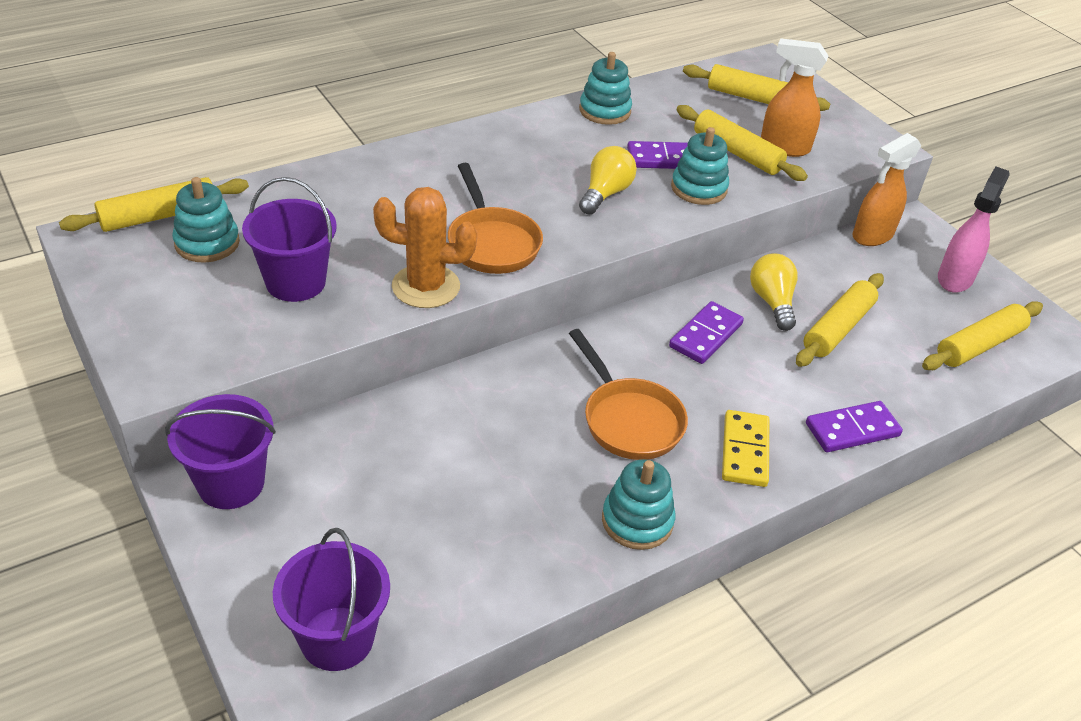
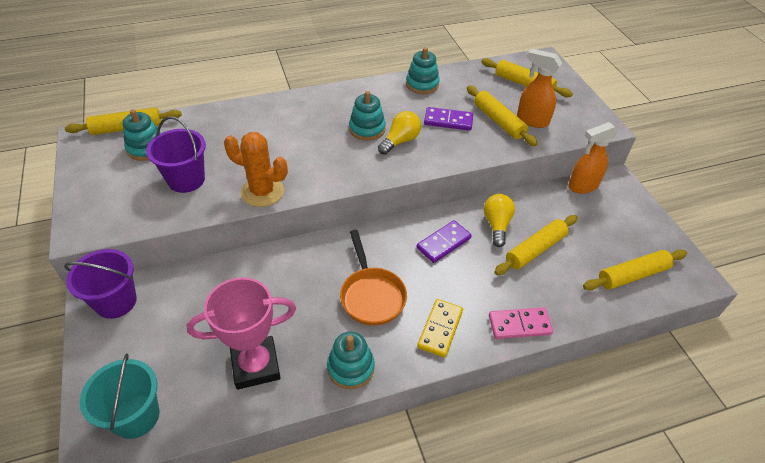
camera: 15 degrees right, 5 degrees up
purple bucket [273,528,390,671] -> turquoise bucket [80,354,160,439]
orange pan [448,163,543,274] -> none
turquoise stacking toy [671,127,729,205] -> turquoise stacking toy moved to [349,91,386,141]
purple domino [806,401,903,452] -> pink domino [489,307,553,339]
pink spray bottle [938,166,1010,293] -> none
none -> pink trophy [187,277,296,390]

